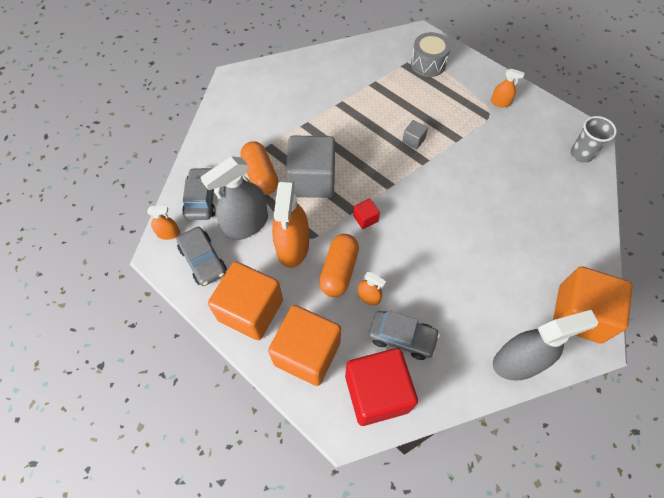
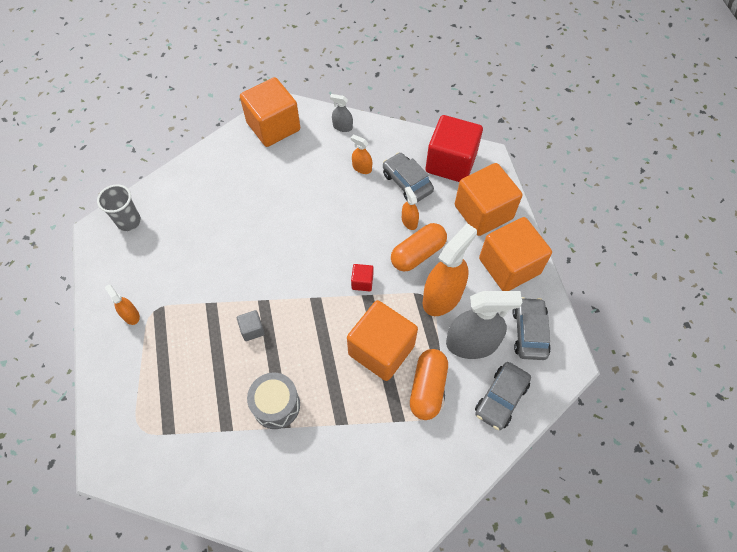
camera: 145 degrees left, 0 degrees up
orange spray bottle [147,206,180,240] -> orange spray bottle moved to [351,135,372,174]
grey cube [286,135,335,198] -> orange cube [347,300,418,381]
grey drum [411,32,451,77] -> grey drum moved to [247,373,300,429]
grey spray bottle [493,310,599,381] -> grey spray bottle [330,94,353,132], size x0.47

